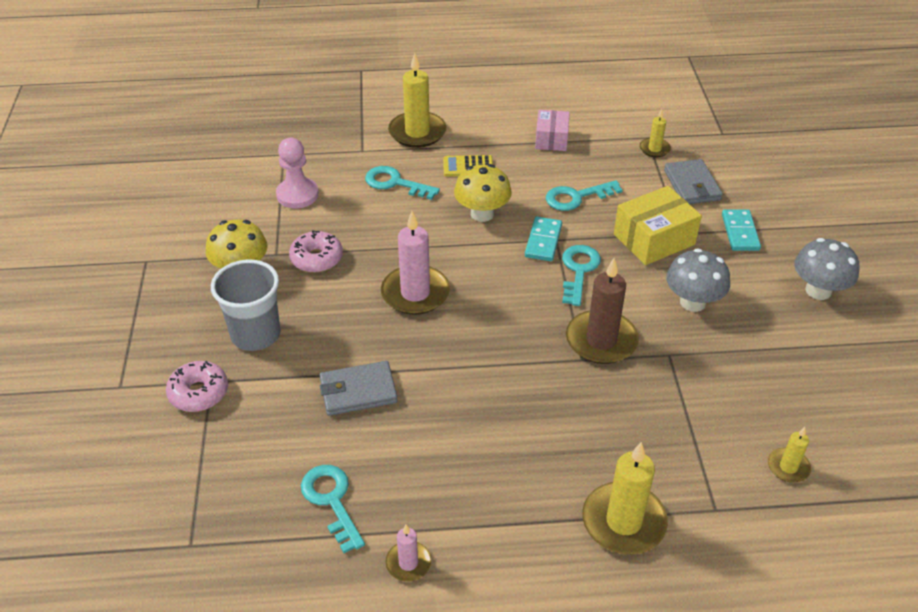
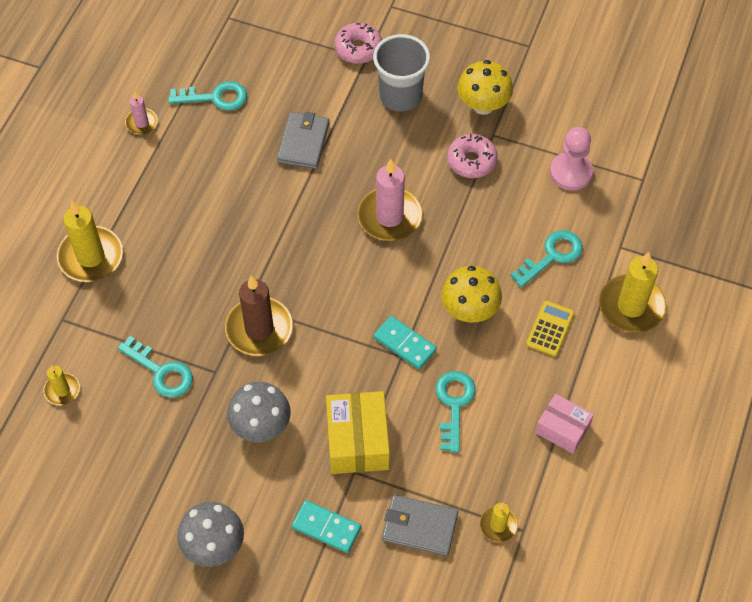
camera: 115 degrees right, 15 degrees up
turquoise key [562,245,601,306] -> turquoise key moved to [118,336,193,398]

